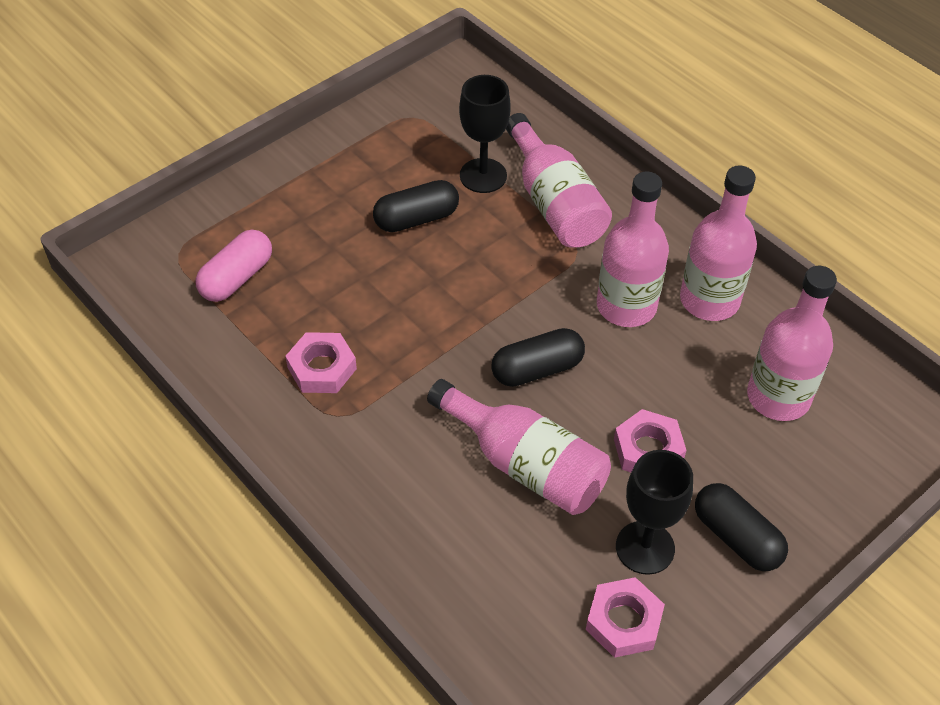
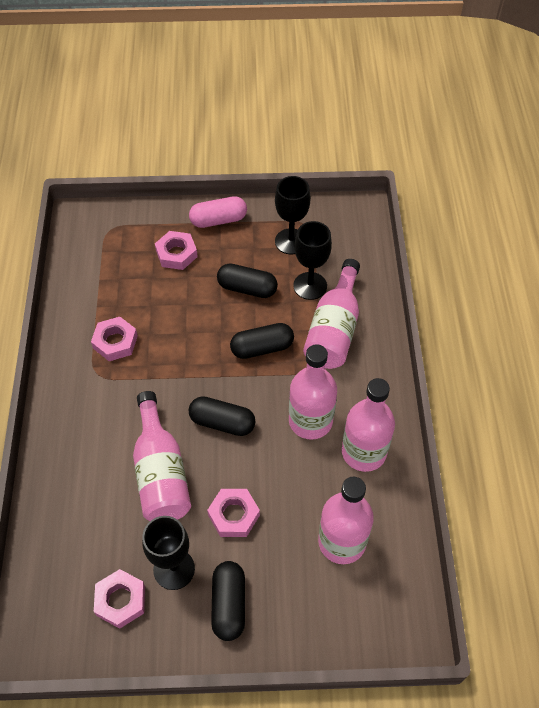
camera: 40 degrees right, 5 degrees up
pink capsule [195,230,272,302] -> pink capsule moved to [189,196,247,228]
none -> pink nut [155,231,198,270]
none -> black capsule [230,323,294,359]
none -> black goblet [275,176,311,255]

